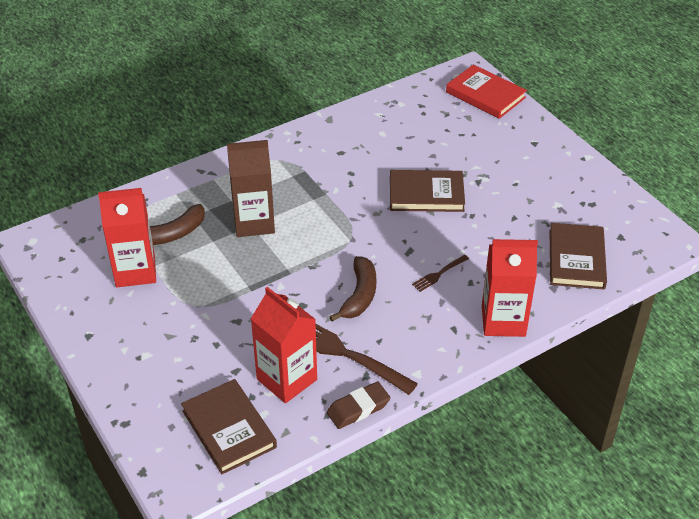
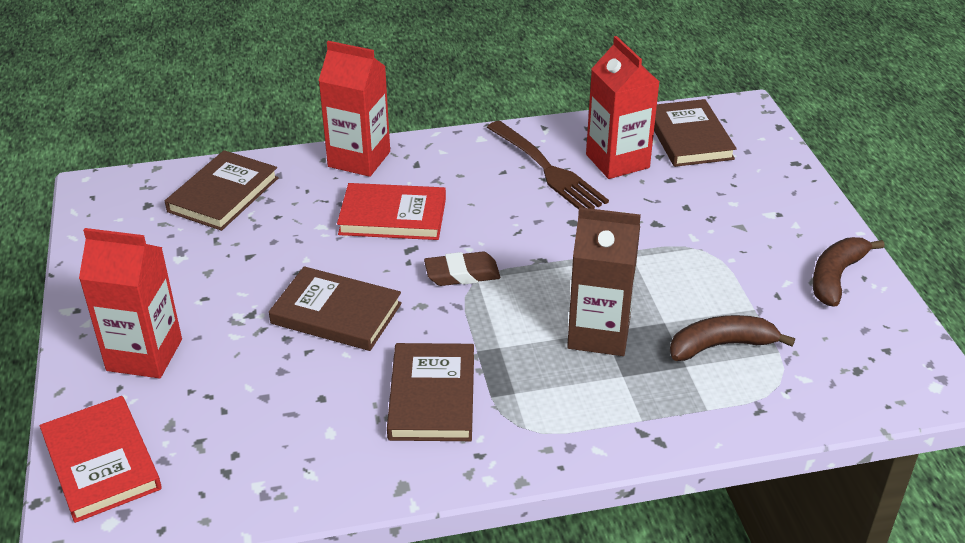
camera: 160 degrees left, 5 degrees down
red carton [98,188,156,287] -> red carton moved to [79,228,182,378]
brown eraser [327,382,390,429] -> brown eraser moved to [424,252,500,286]
brown banana [329,256,376,321] -> brown banana moved to [812,237,884,307]
brown fork [412,255,469,292] -> red book [337,183,446,240]
none -> brown book [387,343,474,441]

